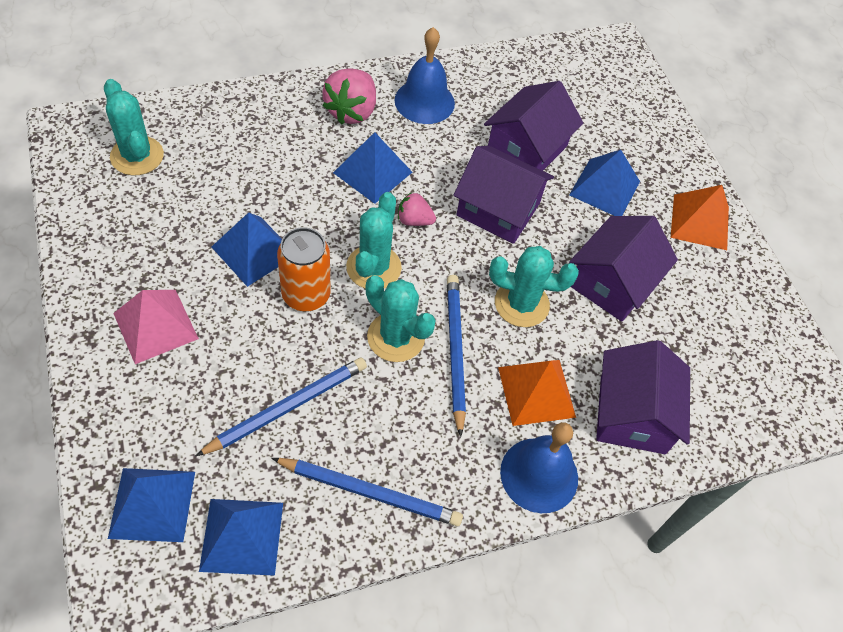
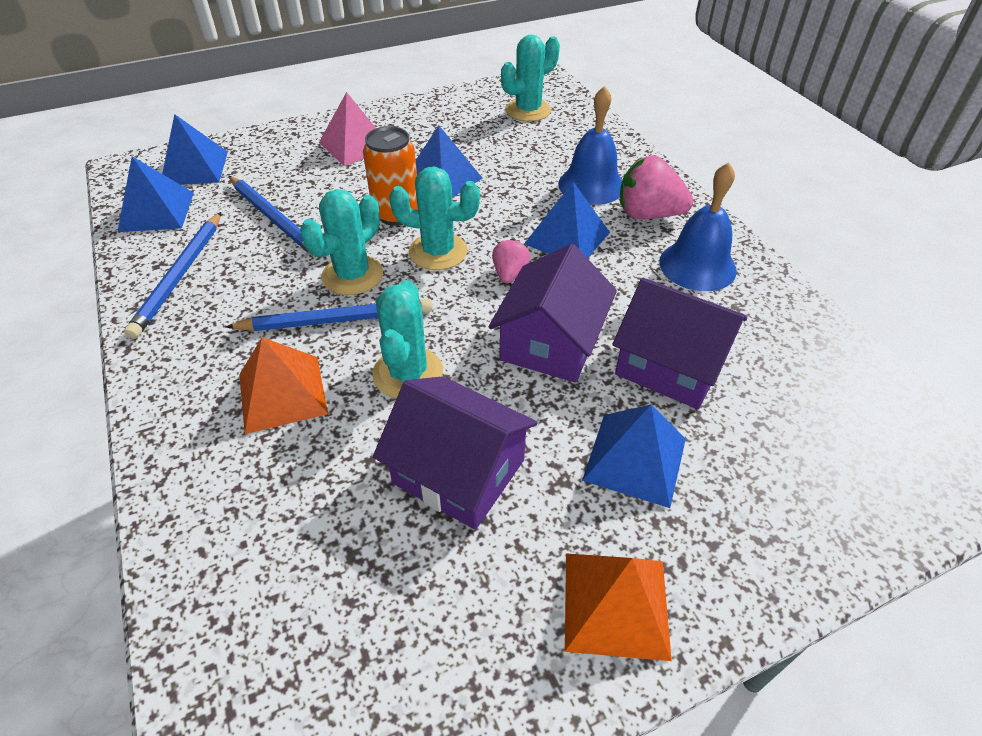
camera: 90 degrees right, 10 degrees down
blue bell [500,422,578,513] -> blue bell moved to [558,86,622,205]
purple house [596,340,690,454] -> none

